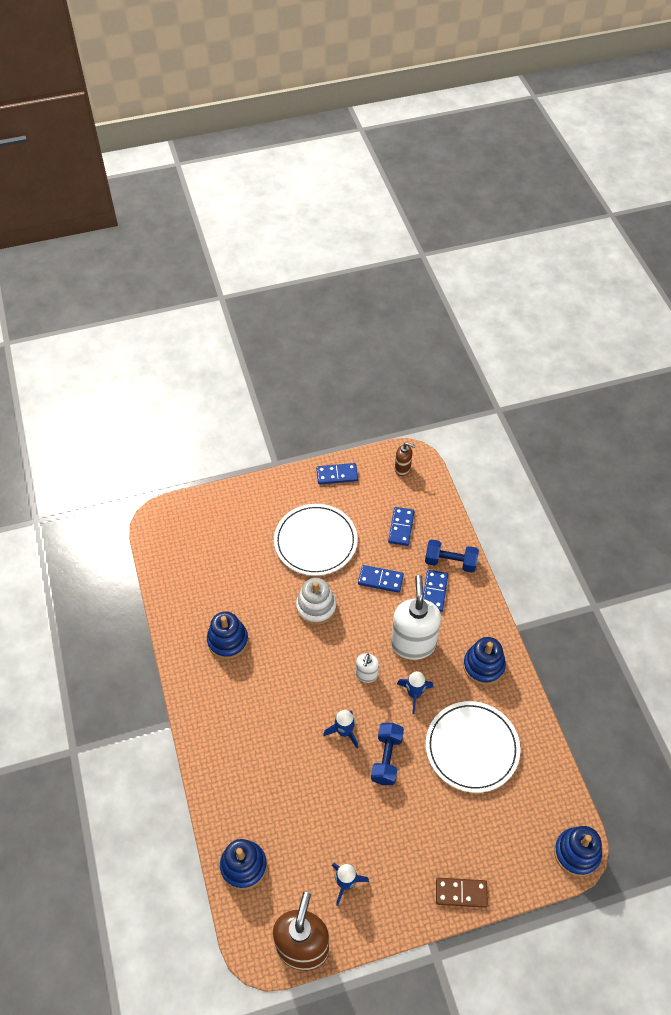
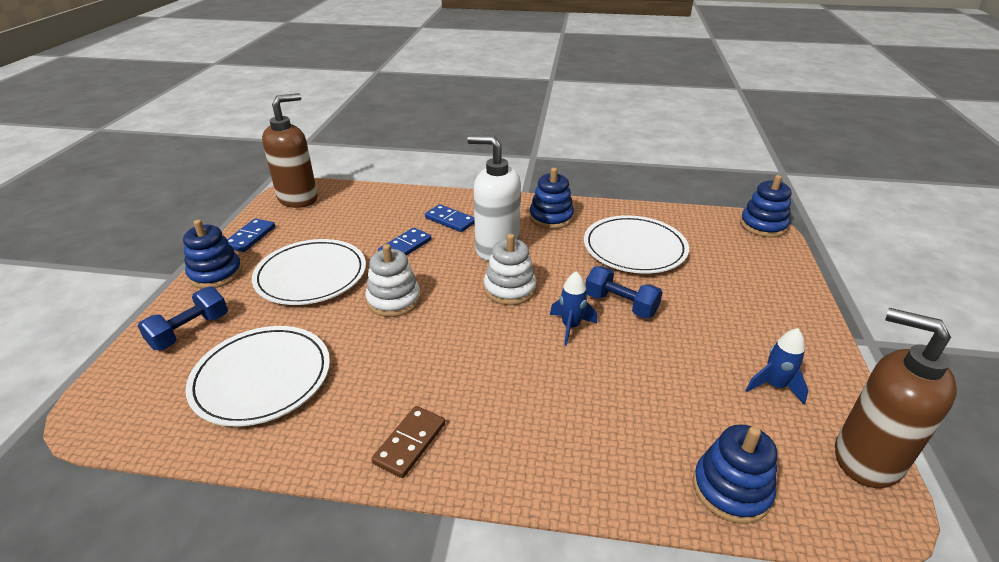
camera: 65 degrees left, 20 degrees down
blue stacking toy [207,611,249,659] -> blue stacking toy moved to [183,220,242,289]
white soap dispenser [356,653,379,683] -> white stacking toy [484,234,537,305]
blue domino [388,507,415,546] -> none
brown soap dispenser [395,442,416,476] -> brown soap dispenser [262,93,318,208], size x2.06
blue rocket [397,671,433,714] -> none
blue dumbbell [425,539,479,573] -> blue dumbbell moved to [137,287,228,350]
brown domino [436,878,488,908] -> brown domino moved to [371,406,445,478]
none -> white plate [185,326,330,426]

